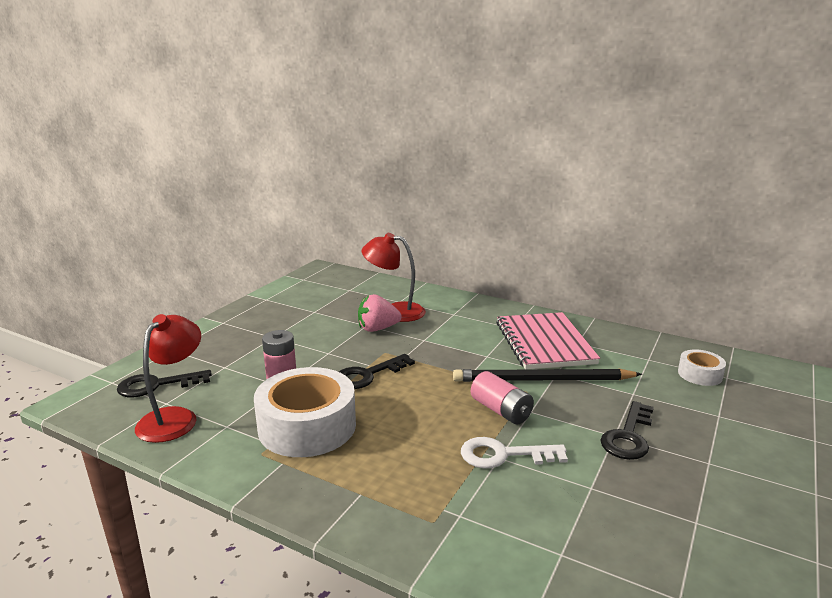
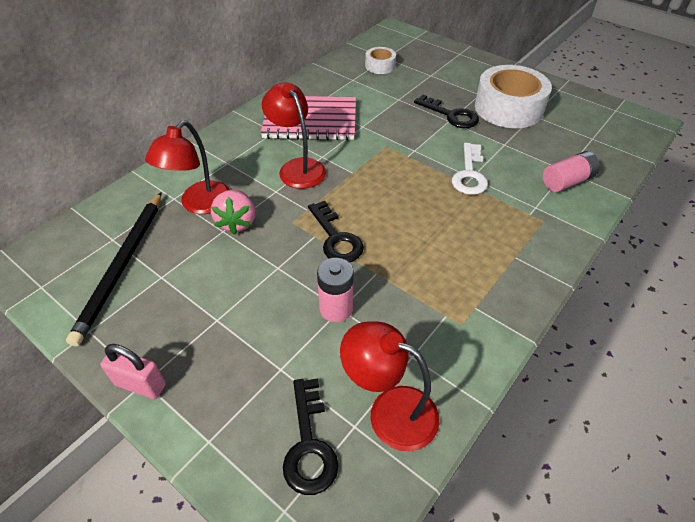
camera: 80 degrees left, 25 degrees up
white tape [254,367,356,457] -> white tape moved to [475,65,552,128]
black pencil [453,369,642,382] -> black pencil moved to [66,192,162,346]
pink battery [471,371,534,425] -> pink battery moved to [543,151,600,192]
none -> pink padlock [101,344,166,399]
none -> red lamp [262,82,326,189]

